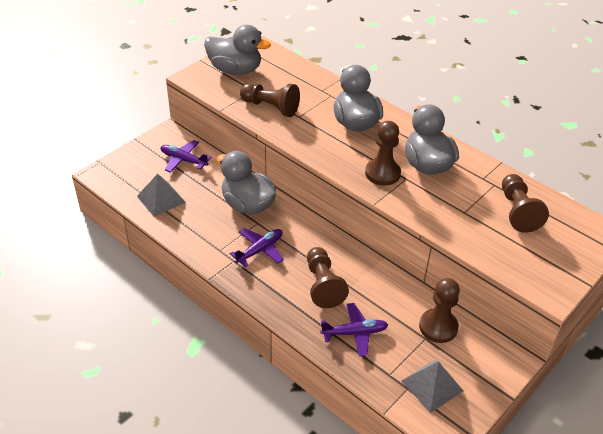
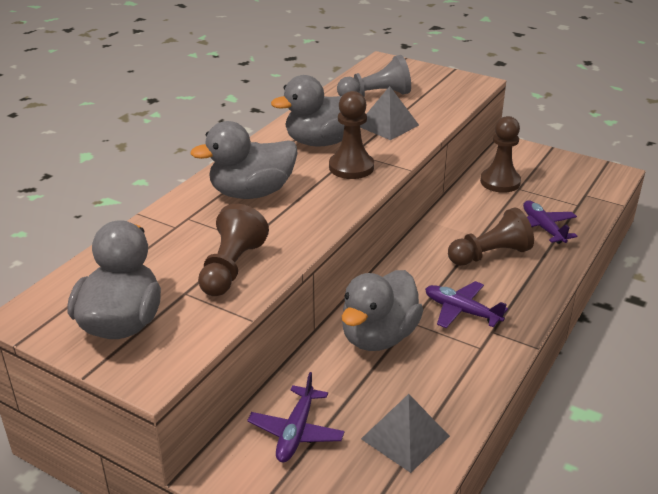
camera: 100 degrees left, 10 degrees down
grey pyramid [401,360,463,413] -> grey pyramid moved to [360,86,419,140]
brown pawn [502,174,549,233] -> grey pawn [337,55,411,97]

